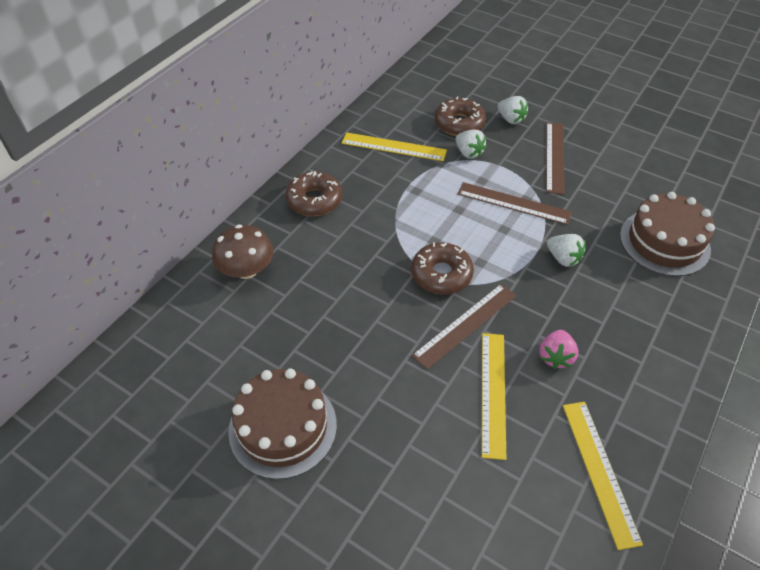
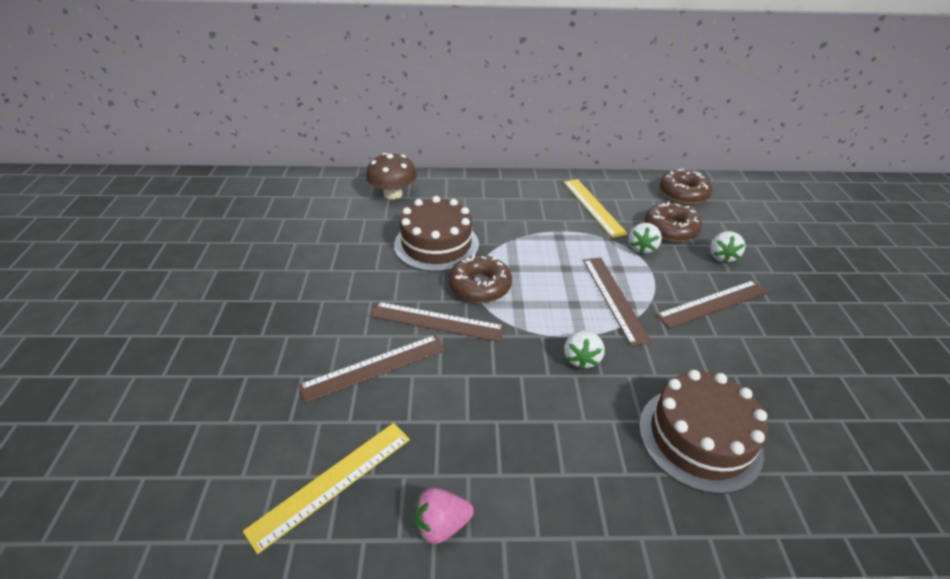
camera: 55 degrees right, 10 degrees down
brown cake [228,368,337,479] -> brown cake moved to [394,196,479,272]
brown donut [285,171,342,216] -> brown donut moved to [659,168,712,204]
yellow ruler [482,333,506,460] -> brown ruler [299,335,445,403]
pink strawberry [539,330,579,369] -> pink strawberry moved to [414,488,474,544]

